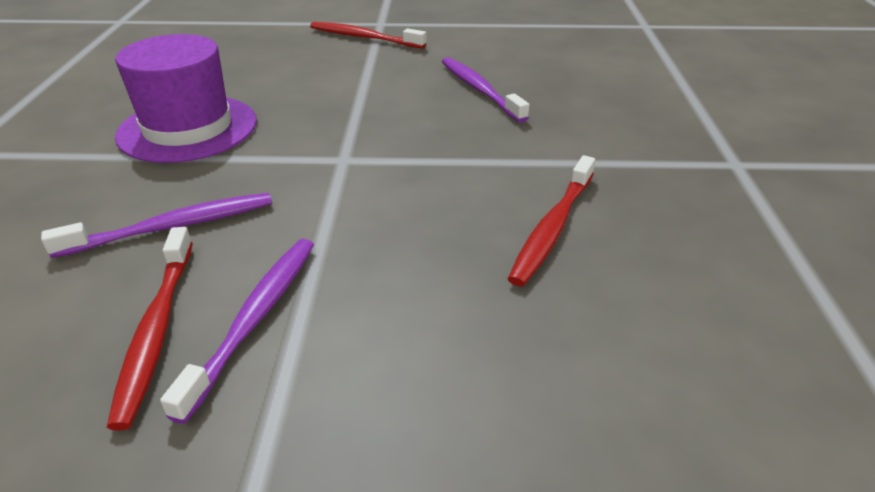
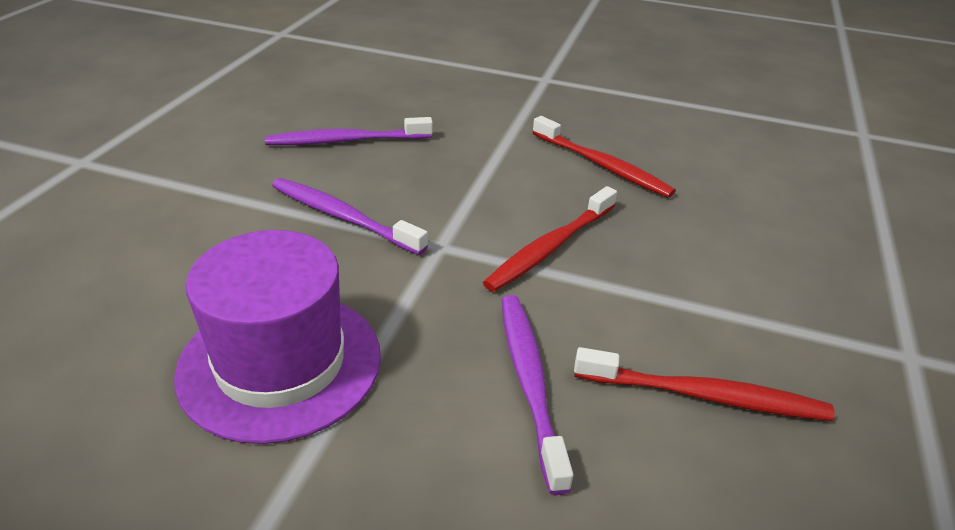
camera: 75 degrees left, 0 degrees up
purple toothbrush [160,239,314,424] -> purple toothbrush moved to [272,178,428,255]
red toothbrush [310,22,426,49] -> red toothbrush moved to [483,186,617,292]

